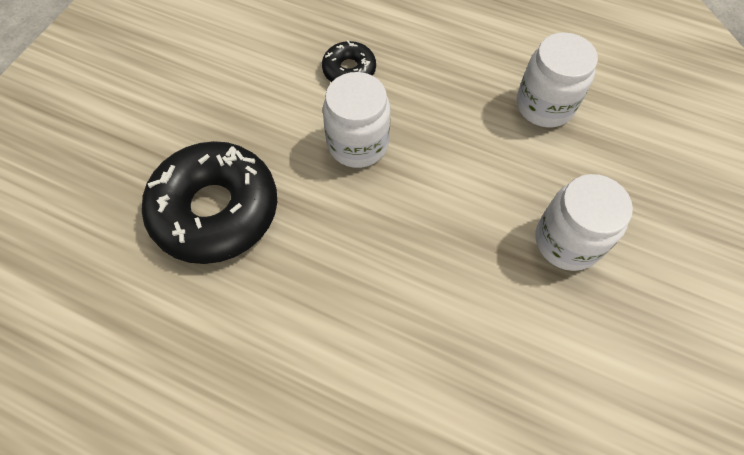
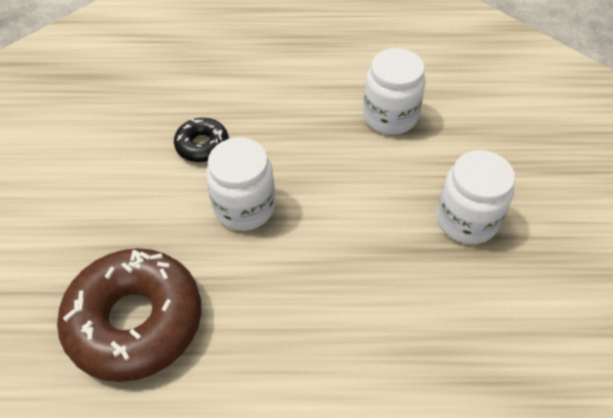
camera: 25 degrees left, 10 degrees down
black donut [142,141,277,264] -> brown donut [57,248,201,382]

